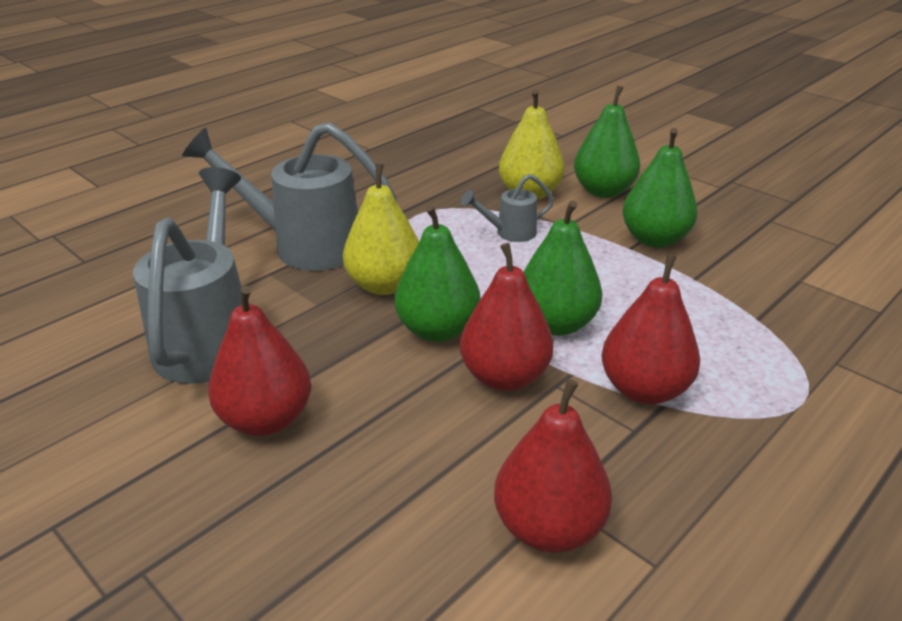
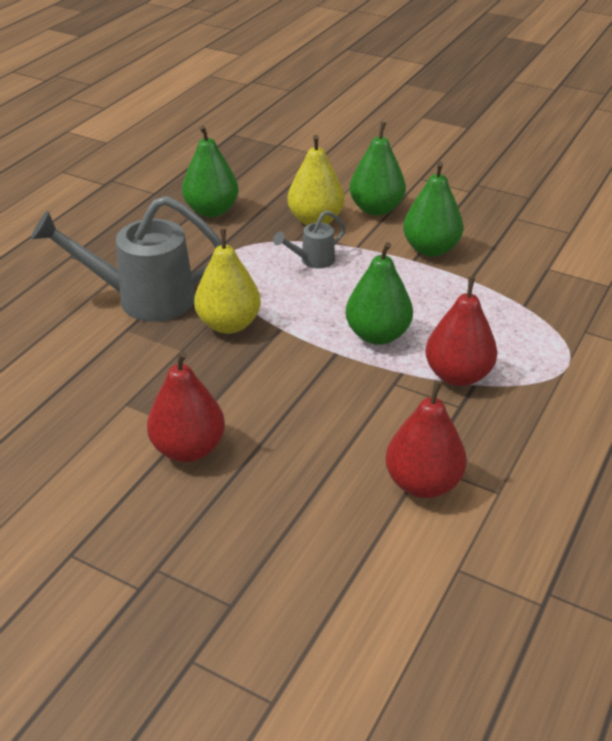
camera: 15 degrees left, 5 degrees up
grey watering can [133,167,242,384] -> none
green pear [395,205,481,342] -> green pear moved to [182,125,239,217]
red pear [460,243,554,391] -> none

